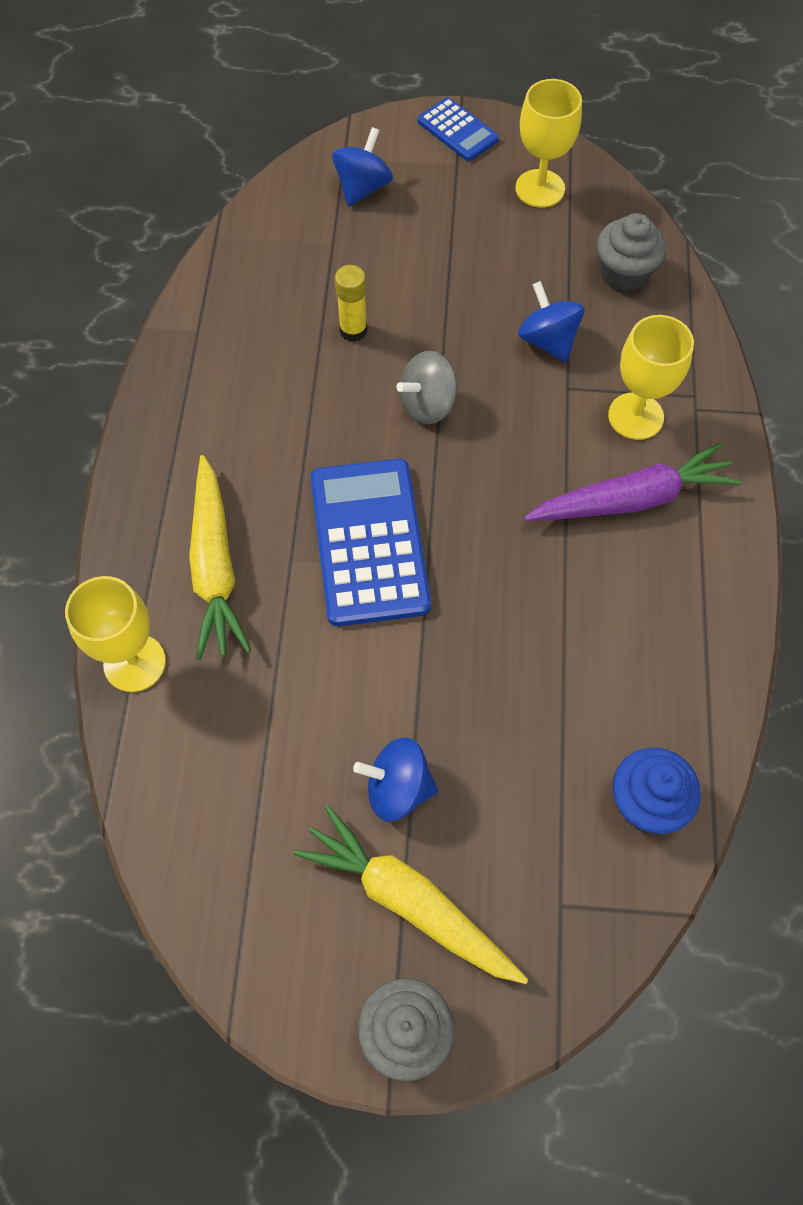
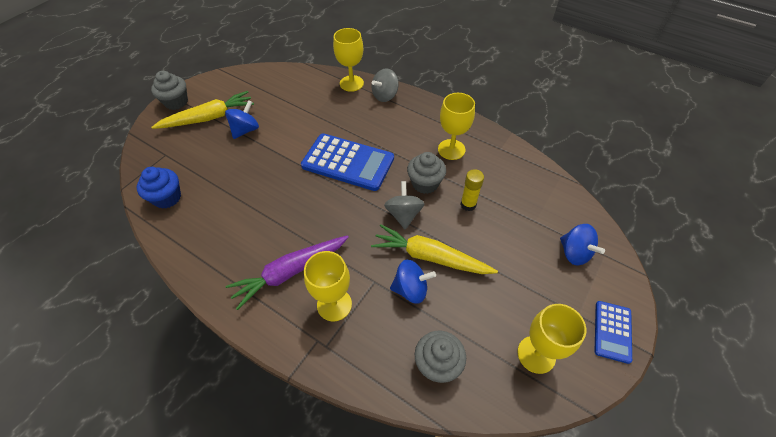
camera: 120 degrees right, 10 degrees down
yellow carrot [189,455,251,660] -> yellow carrot moved to [371,224,498,274]
blue calculator [417,97,499,161] -> blue calculator turned 60 degrees counterclockwise [594,301,632,364]
purple carrot [524,442,741,521] -> purple carrot turned 45 degrees clockwise [225,235,349,310]
none -> grey spinning top [372,68,399,102]
none -> grey cupcake [407,152,446,194]
none -> yellow goblet [438,93,475,160]

